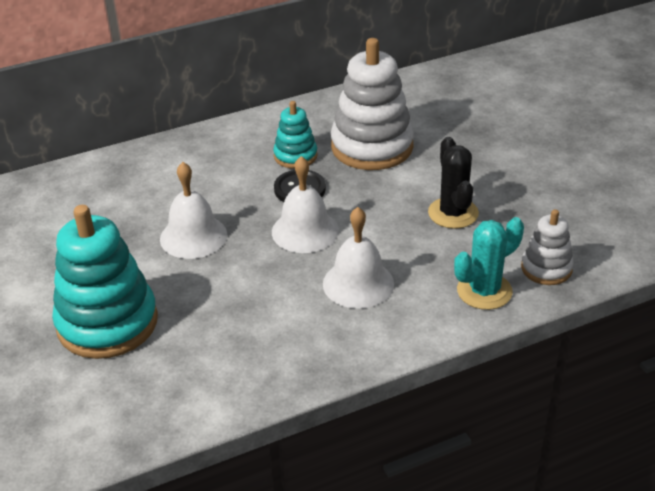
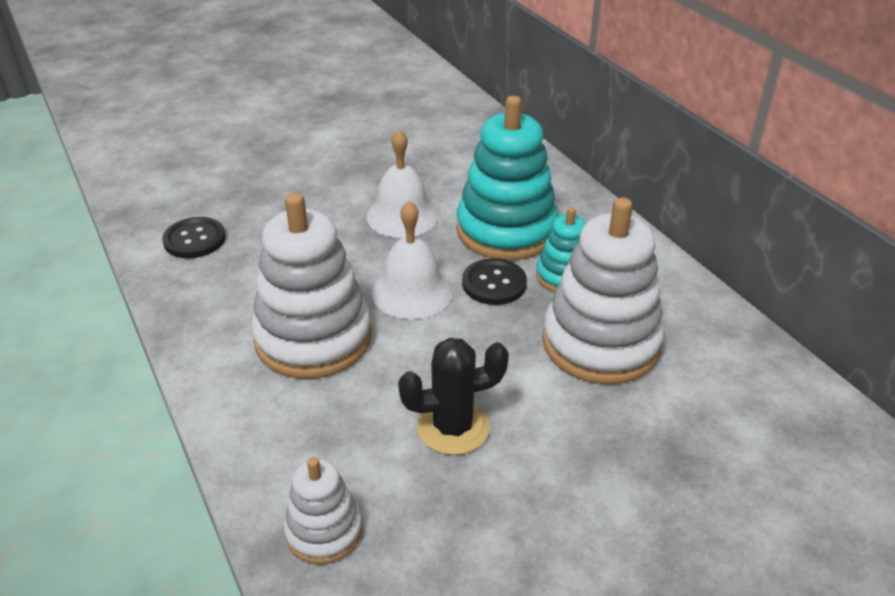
camera: 85 degrees right, 0 degrees up
turquoise stacking toy [52,205,158,359] -> turquoise stacking toy moved to [456,96,558,261]
white bell [323,207,394,309] -> white stacking toy [251,193,372,379]
turquoise cactus [454,217,524,310] -> none
none -> black button [162,217,226,258]

